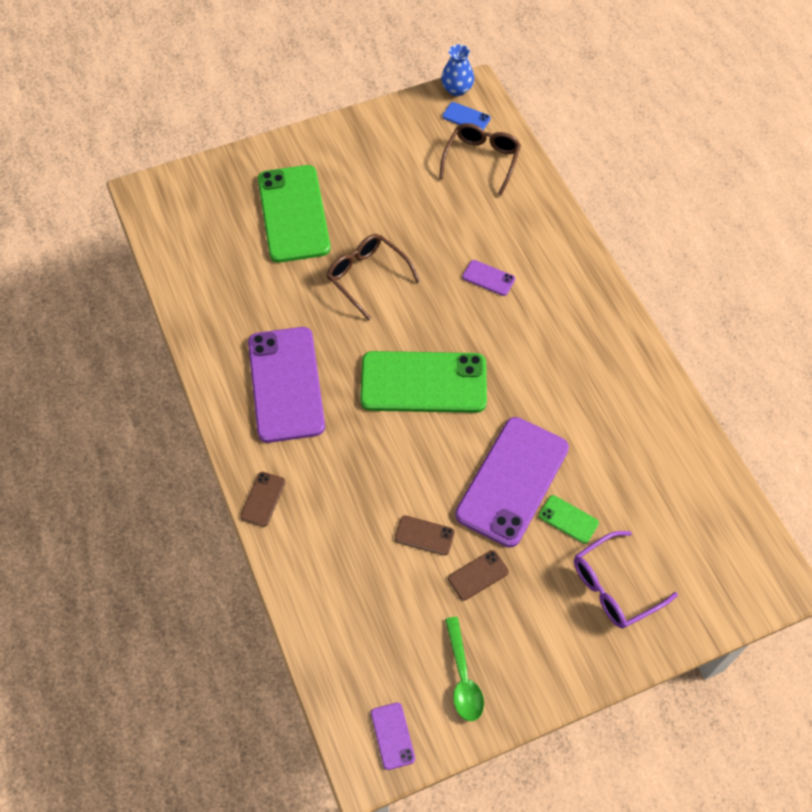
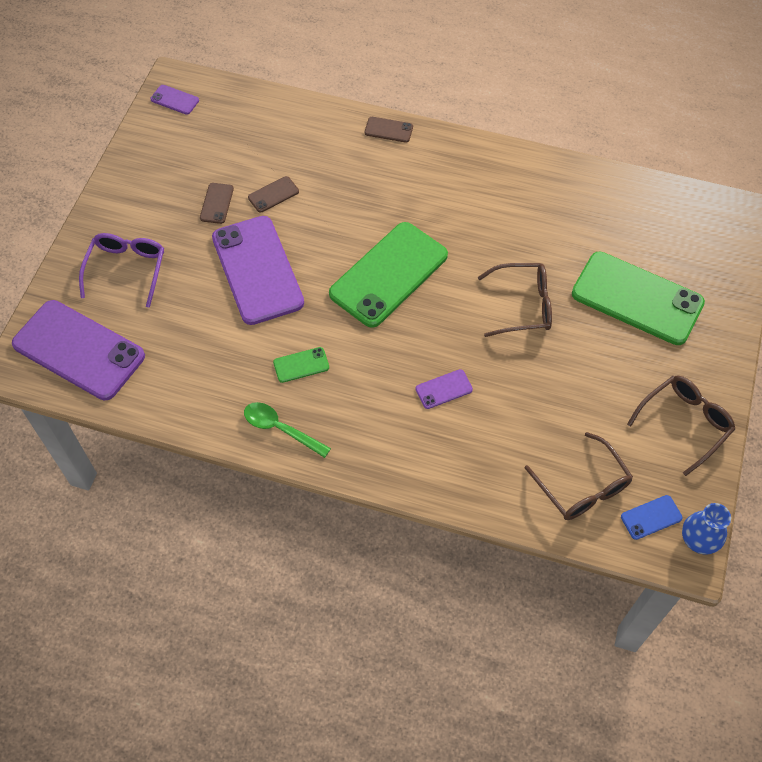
camera: 130 degrees right, 0 degrees up
brown phone [240,472,285,527] -> brown phone turned 45 degrees counterclockwise [365,117,413,143]
purple phone [248,327,325,443] -> purple phone moved to [12,300,145,400]
green spoon [445,617,484,721] -> green spoon moved to [244,402,331,458]
green phone [539,495,599,544] -> green phone moved to [273,347,329,383]
none -> brown glasses [627,375,735,476]

